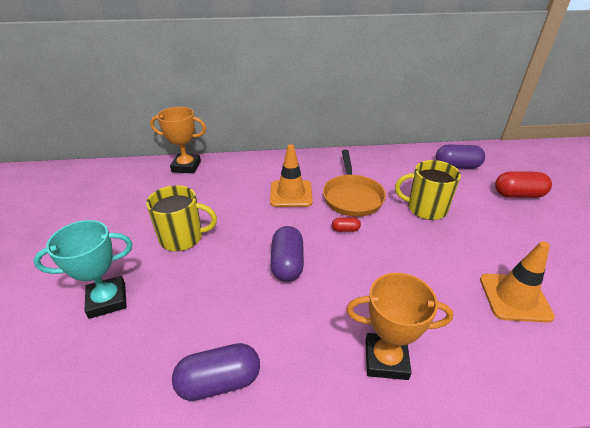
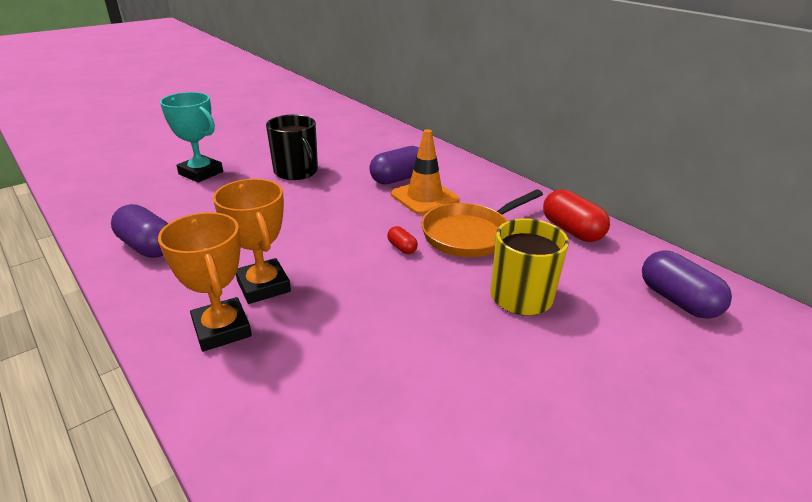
camera: 55 degrees right, 5 degrees down
yellow mug [146,185,217,251] -> black mug [266,114,318,180]
orange trophy [150,107,206,174] -> orange trophy moved to [213,179,291,304]
purple capsule [270,226,304,282] -> purple capsule moved to [369,146,419,184]
orange traffic cone [480,241,555,323] -> none
red capsule [495,171,552,198] -> red capsule moved to [543,189,610,242]

